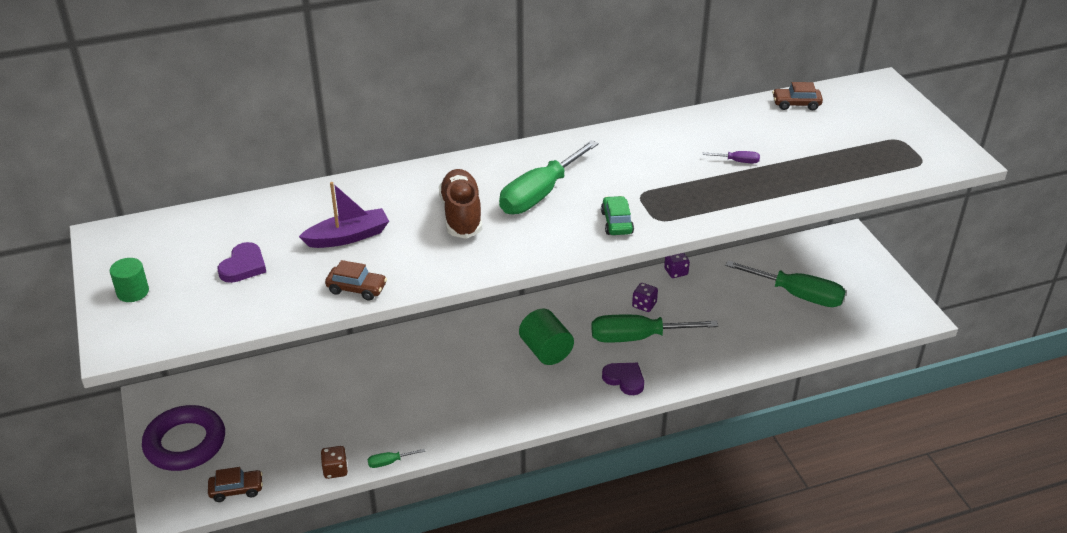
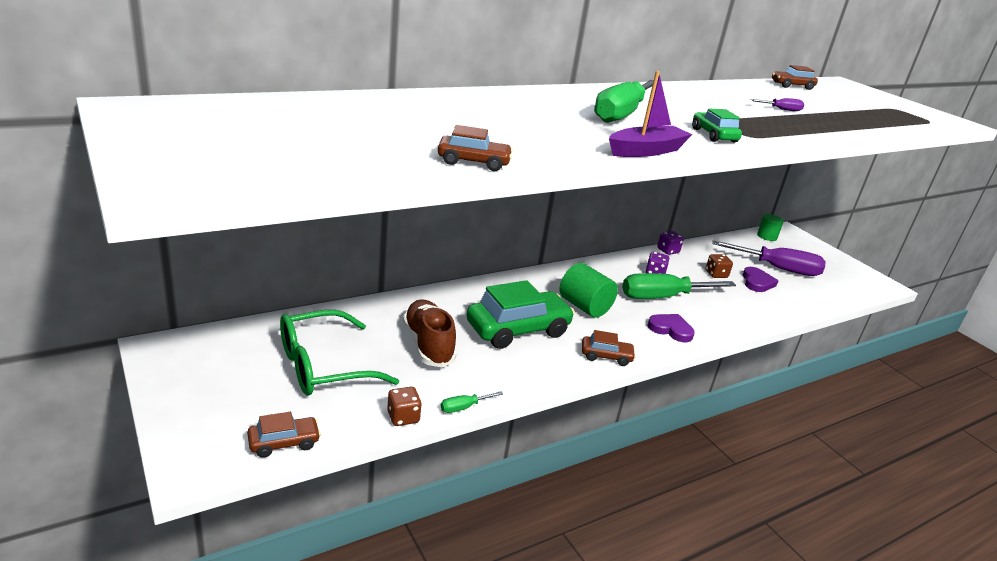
camera: 15 degrees left, 10 degrees down
green cylinder [110,258,149,302] -> green cylinder moved to [757,214,784,241]
purple ring [142,405,225,471] -> none
purple heart [217,242,266,283] -> purple heart moved to [743,267,778,292]
purple boat [299,182,389,248] -> purple boat moved to [609,71,692,157]
brown shoe [439,169,482,239] -> brown shoe moved to [403,299,457,368]
green screwdriver [725,260,846,307] -> purple screwdriver [712,240,826,276]
none -> green glasses [280,310,399,395]
none -> green car [466,280,575,349]
none -> brown car [582,330,636,366]
none -> brown dice [706,254,733,278]

